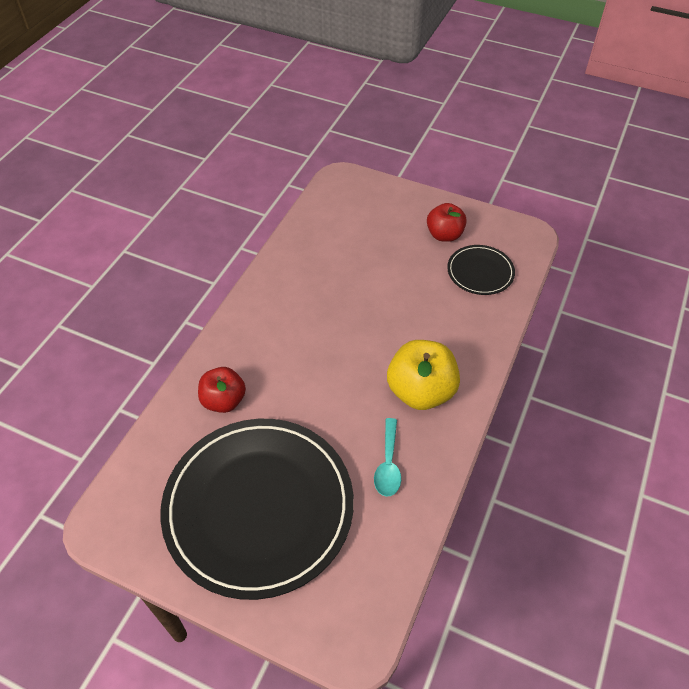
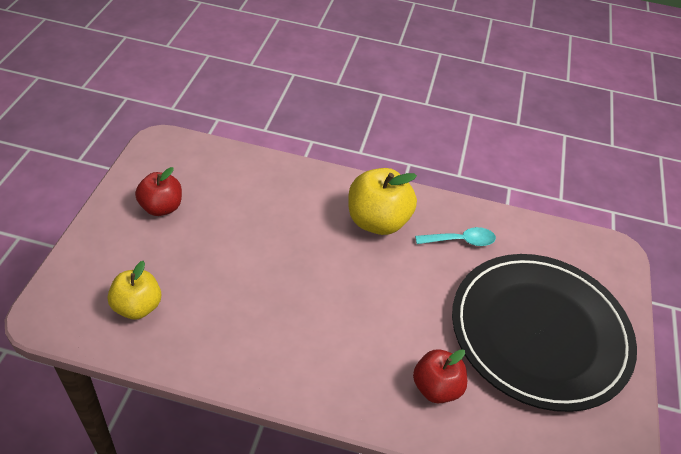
camera: 105 degrees left, 5 degrees down
black plate [447,245,515,295] -> none
none -> yellow apple [108,261,161,319]

